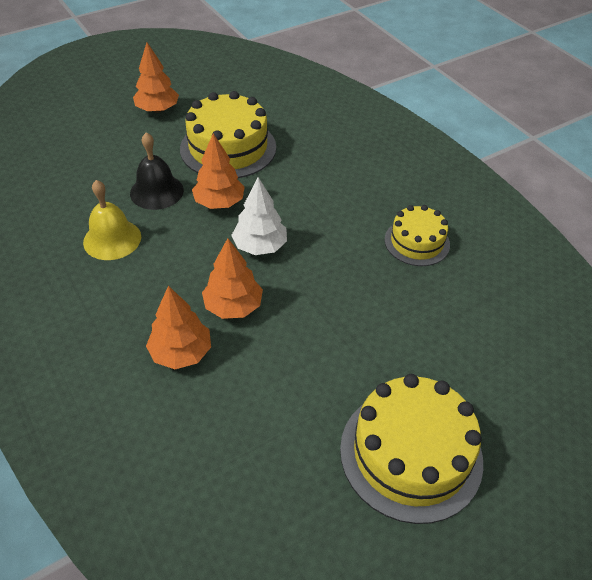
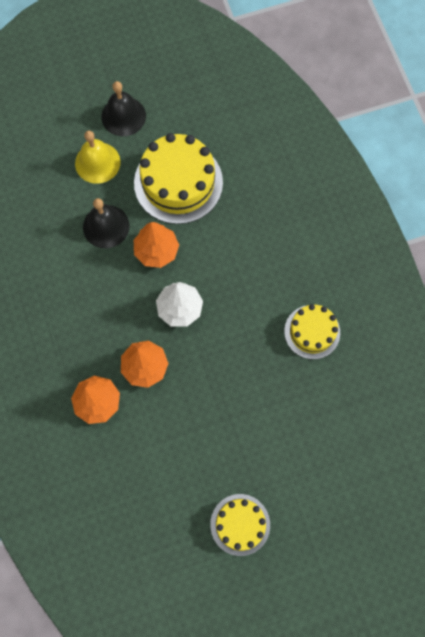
camera: 15 degrees right, 25 degrees up
yellow bell [83,180,141,260] -> yellow bell moved to [75,131,121,184]
orange tree [133,43,179,113] -> black bell [101,81,146,136]
yellow cake [340,374,483,524] -> yellow cake [210,494,270,556], size x0.60

